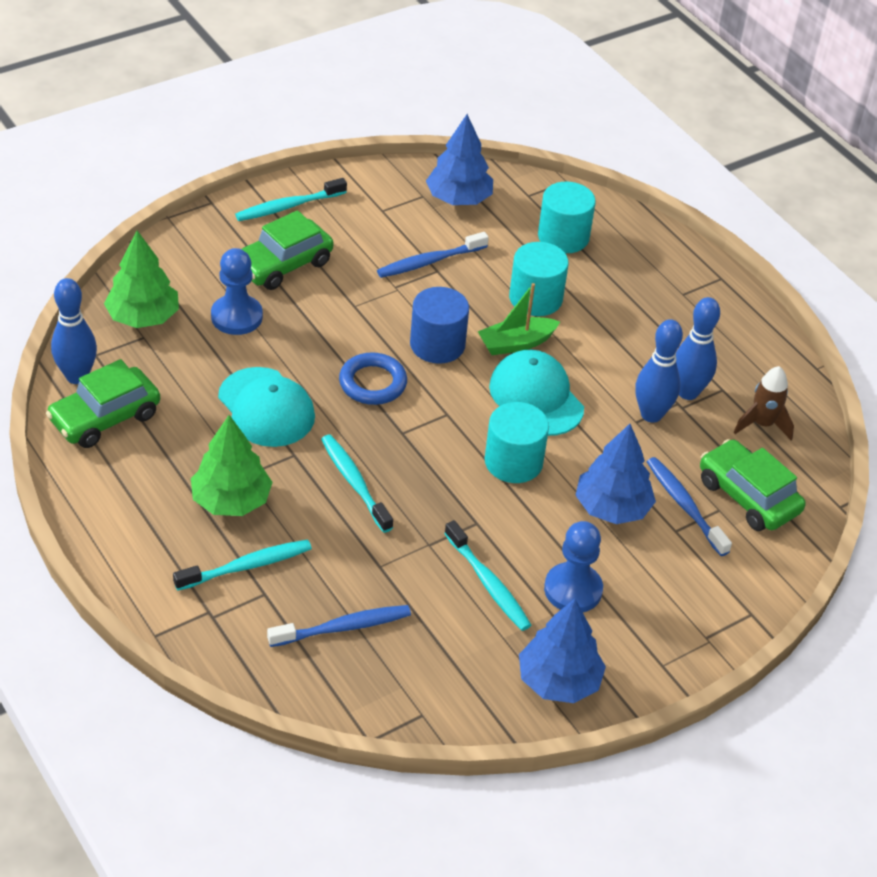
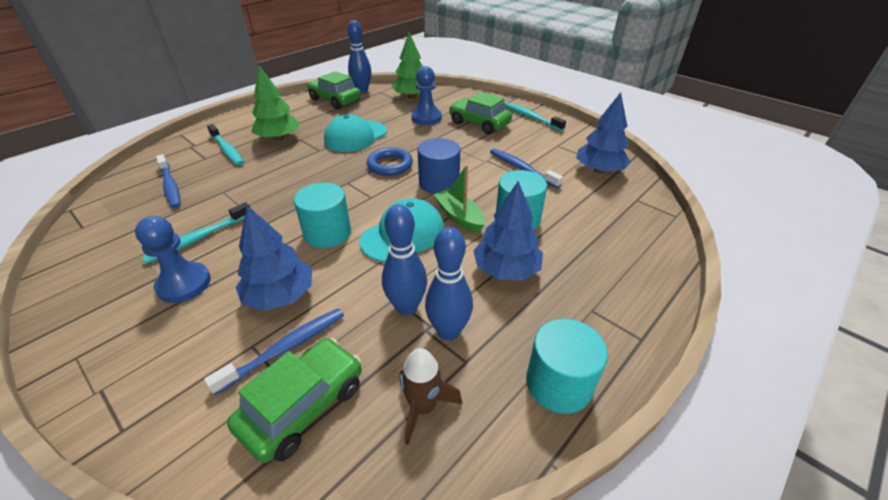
camera: 80 degrees right, 5 degrees down
turquoise toothbrush [321,435,393,533] -> none
blue tree [519,599,606,703] -> blue tree moved to [473,181,543,280]
turquoise cylinder [538,182,596,253] -> turquoise cylinder moved to [526,319,608,414]

